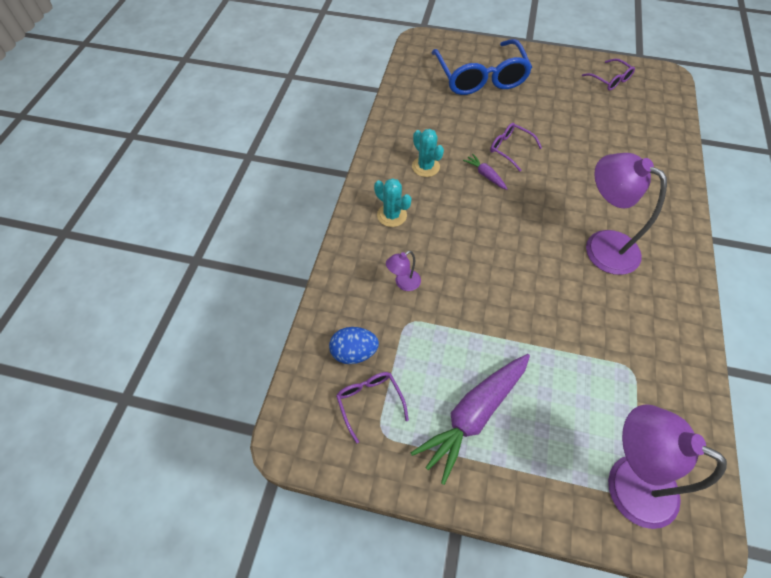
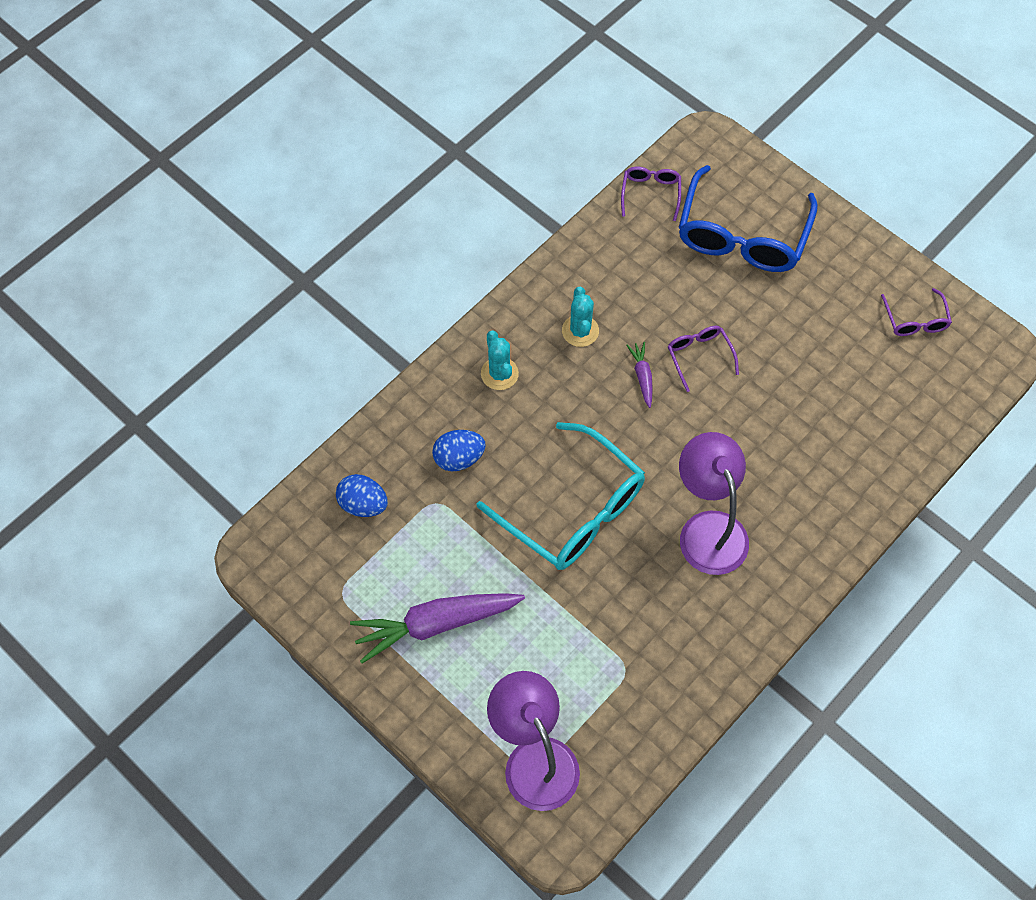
camera: 30 degrees right, 5 degrees up
purple glasses [336,372,409,443] -> purple glasses moved to [621,167,681,221]
purple lamp [386,251,421,291] -> blue egg [432,430,486,471]
none -> turquoise glasses [477,422,645,570]

